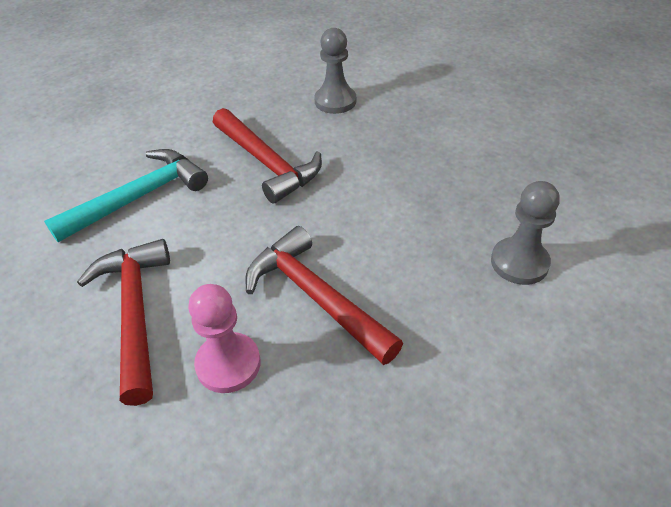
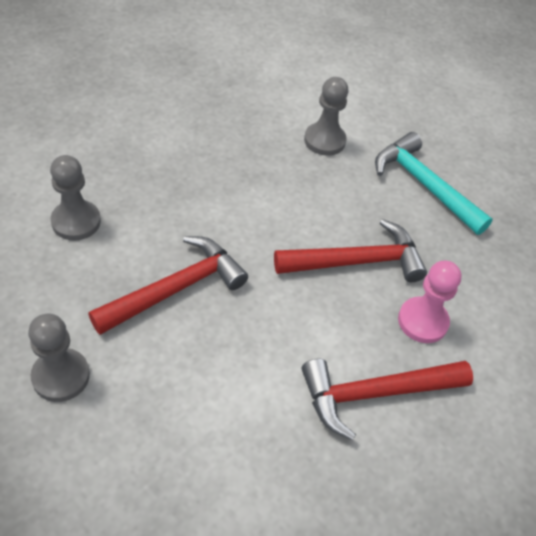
camera: 95 degrees left, 5 degrees up
turquoise hammer [44,149,208,242] -> turquoise hammer moved to [375,132,493,235]
red hammer [245,226,403,365] -> red hammer turned 150 degrees counterclockwise [274,219,427,282]
none -> grey pawn [28,314,90,402]

